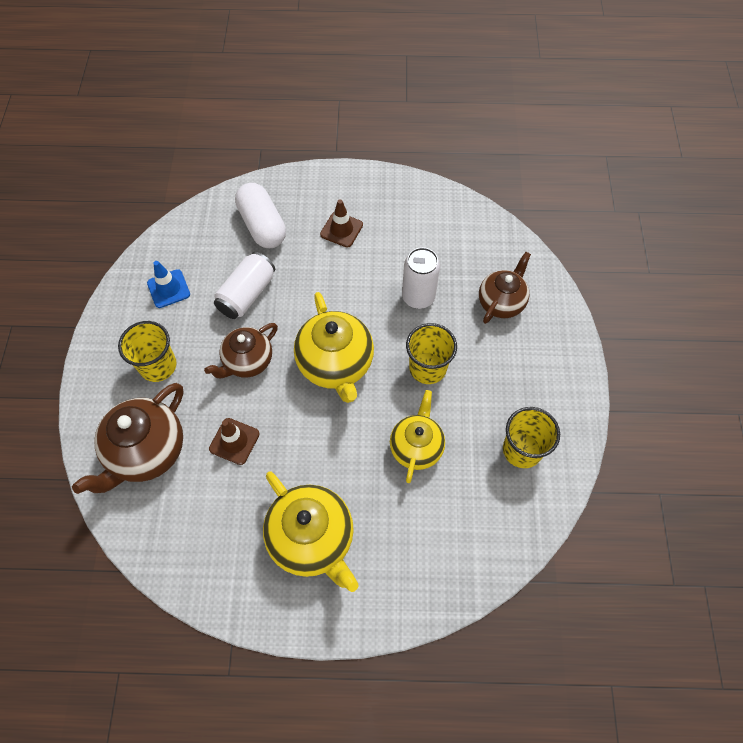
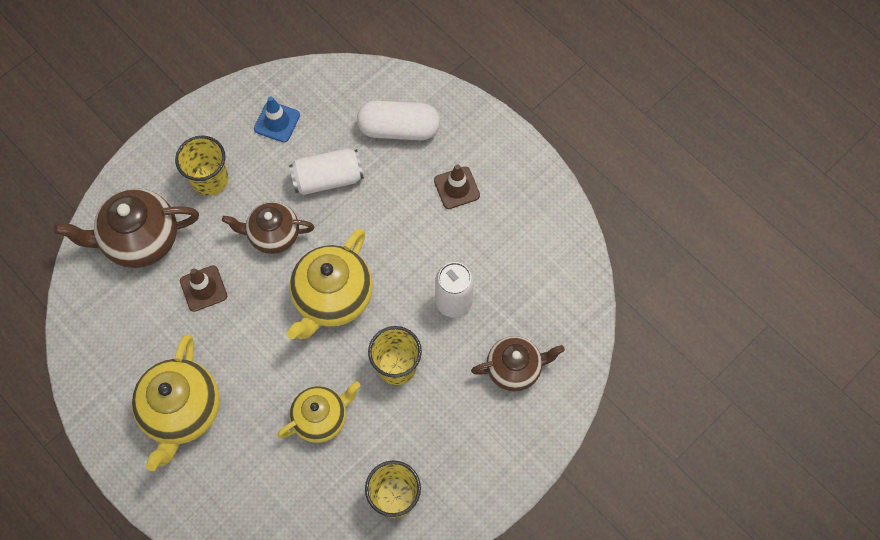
camera: 45 degrees right, 5 degrees up
white capsule [235,183,286,248] -> white capsule turned 75 degrees clockwise [357,101,440,140]

